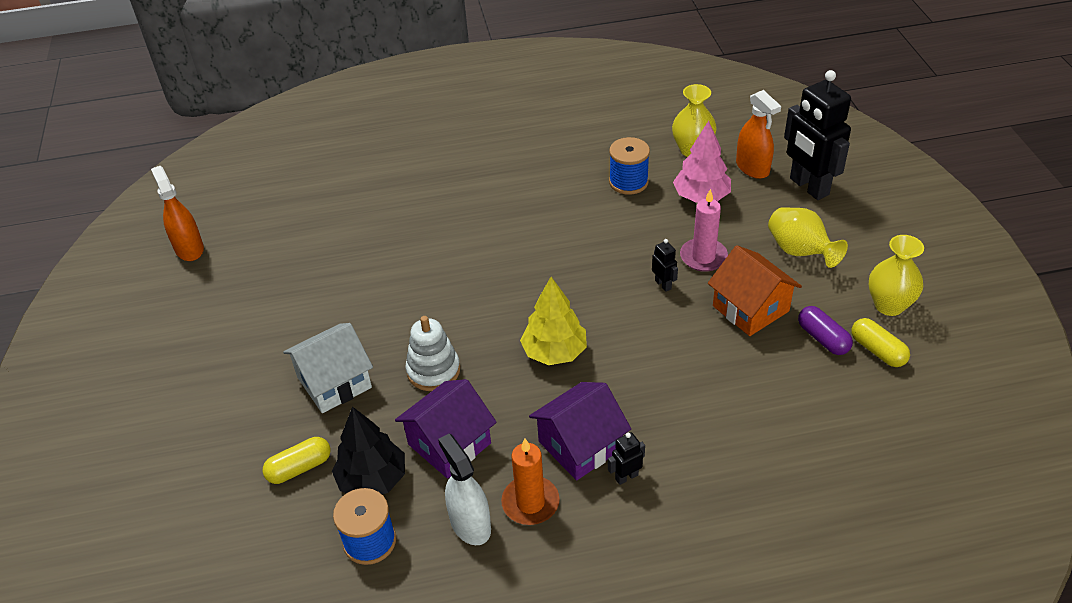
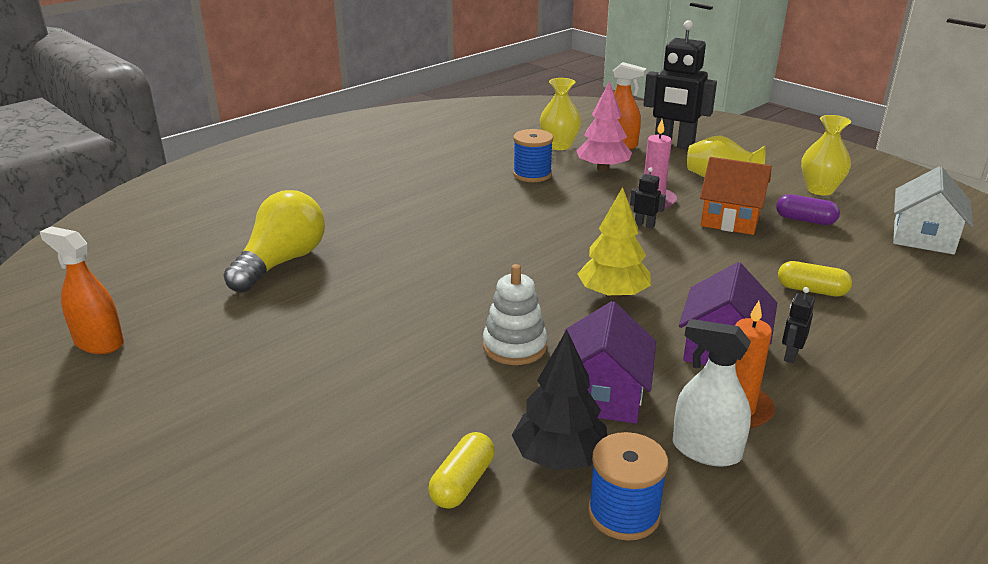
camera: 35 degrees left, 15 degrees down
white house [283,323,373,413] -> white house moved to [893,166,973,255]
yellow capsule [851,318,910,367] -> yellow capsule moved to [778,261,852,297]
none -> yellow light bulb [223,190,325,293]

